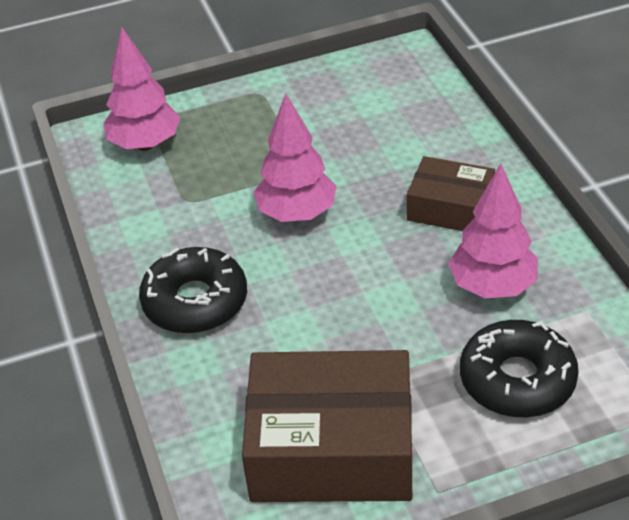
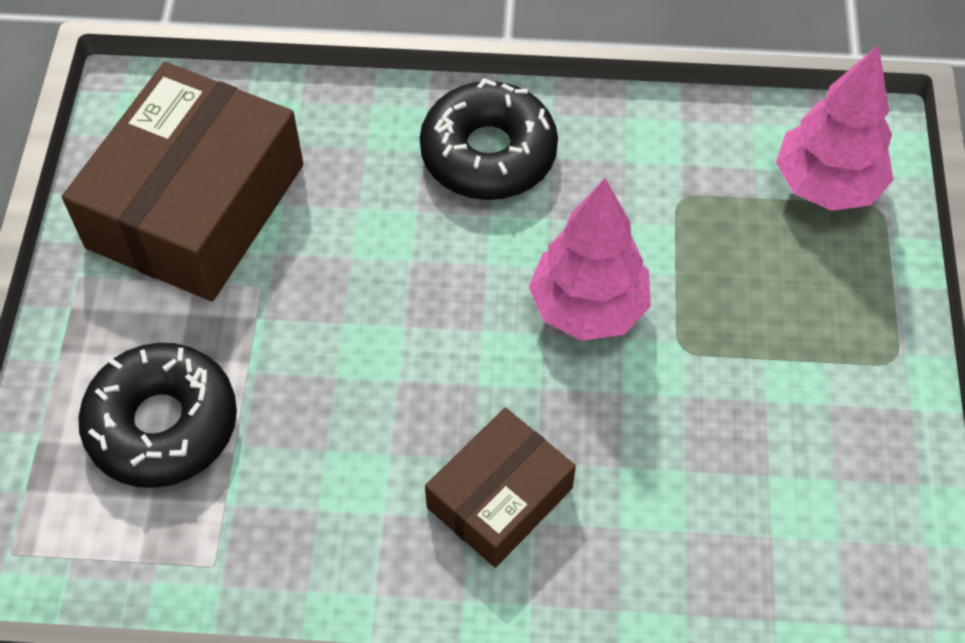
camera: 110 degrees right, 15 degrees up
pink tree [448,164,538,298] -> none

